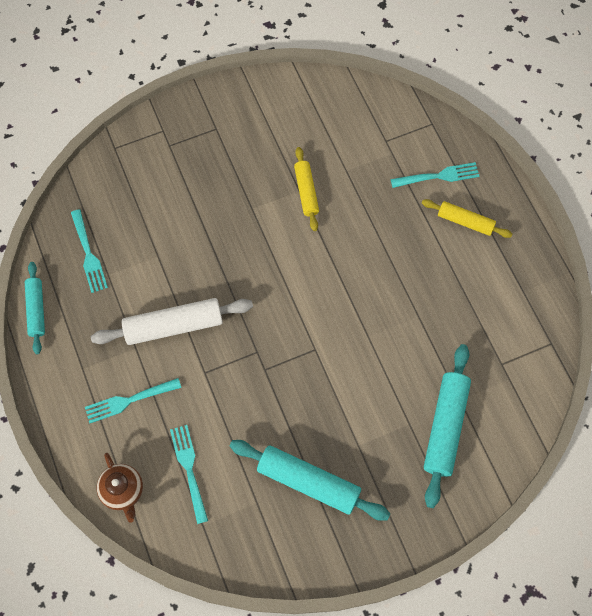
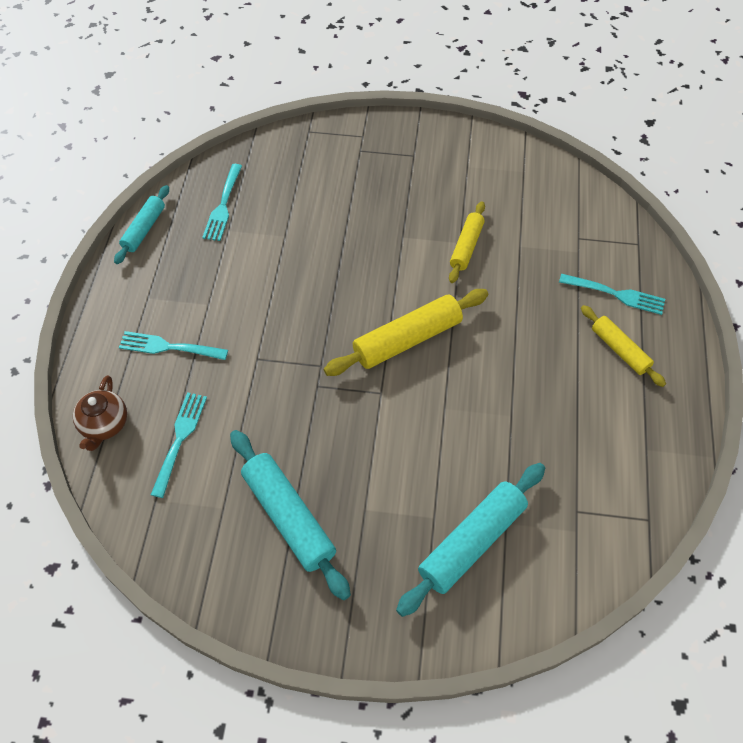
camera: 30 degrees right, 10 degrees down
white rolling pin [91,298,253,345] -> none
none -> yellow rolling pin [324,289,488,376]

